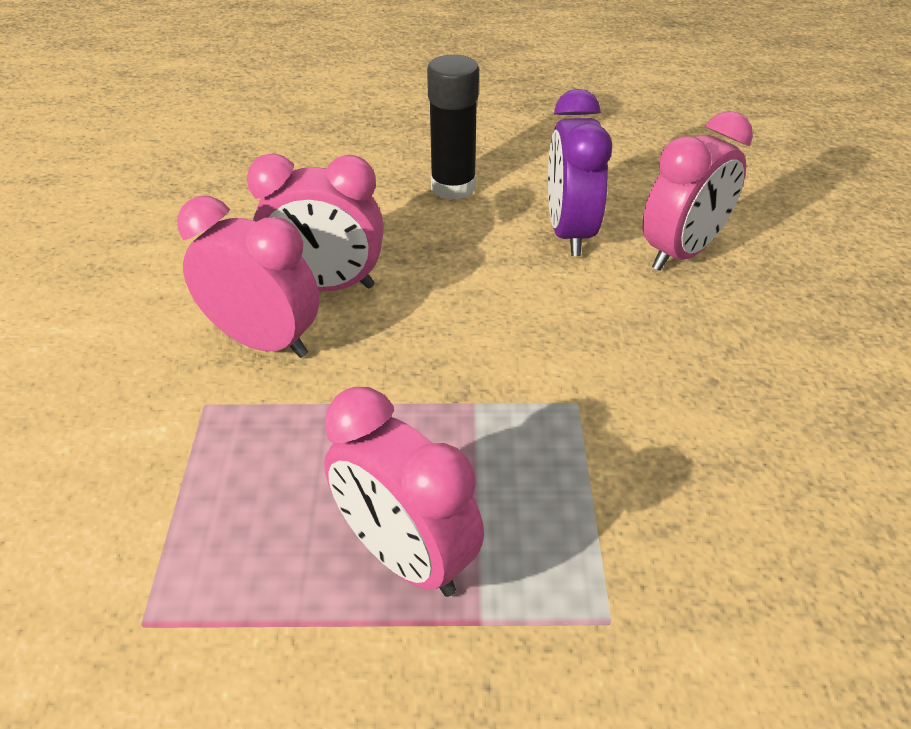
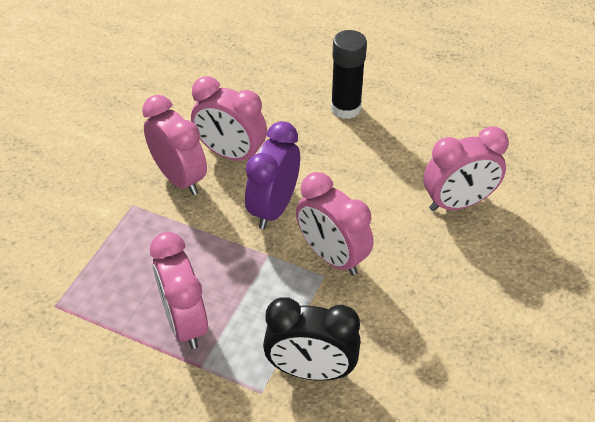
camera: 25 degrees right, 5 degrees up
purple clock [548,89,612,256] -> purple clock moved to [245,121,300,229]
none -> black clock [263,297,361,381]
none -> pink clock [296,172,373,275]

